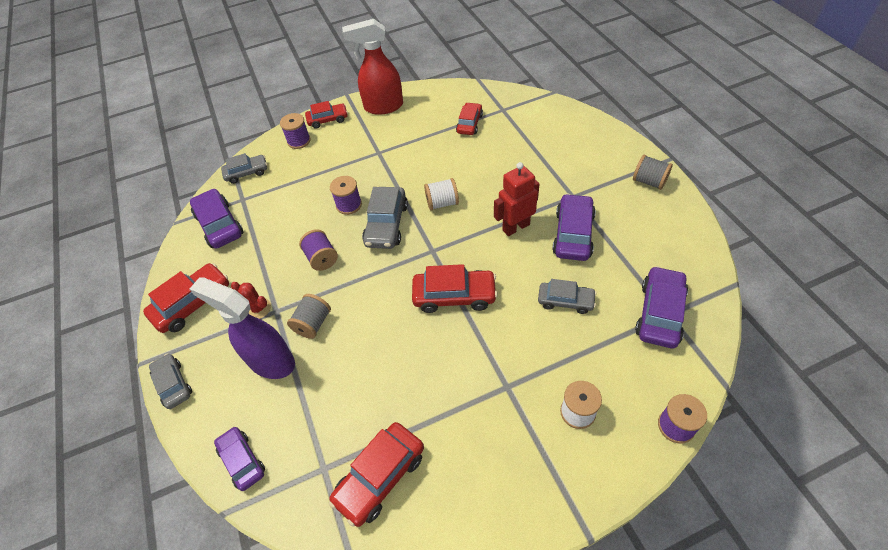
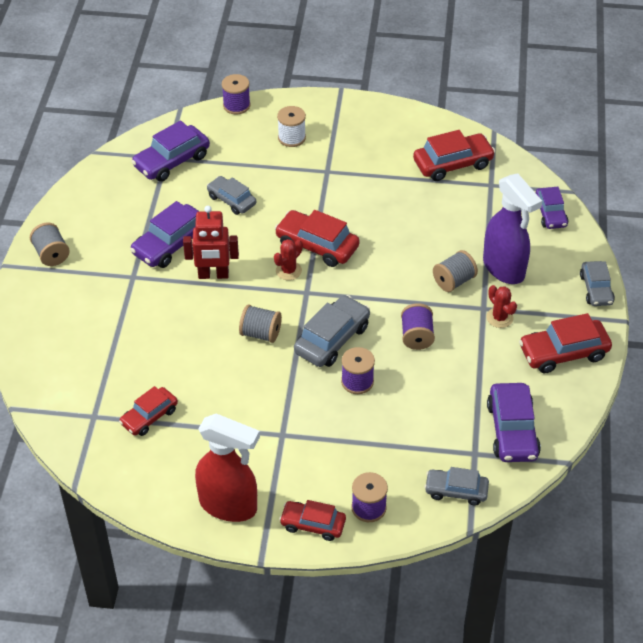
camera: 155 degrees left, 5 degrees down
white spool [424,178,459,210] -> grey spool [239,305,282,343]
none -> red cactus [274,239,303,280]

